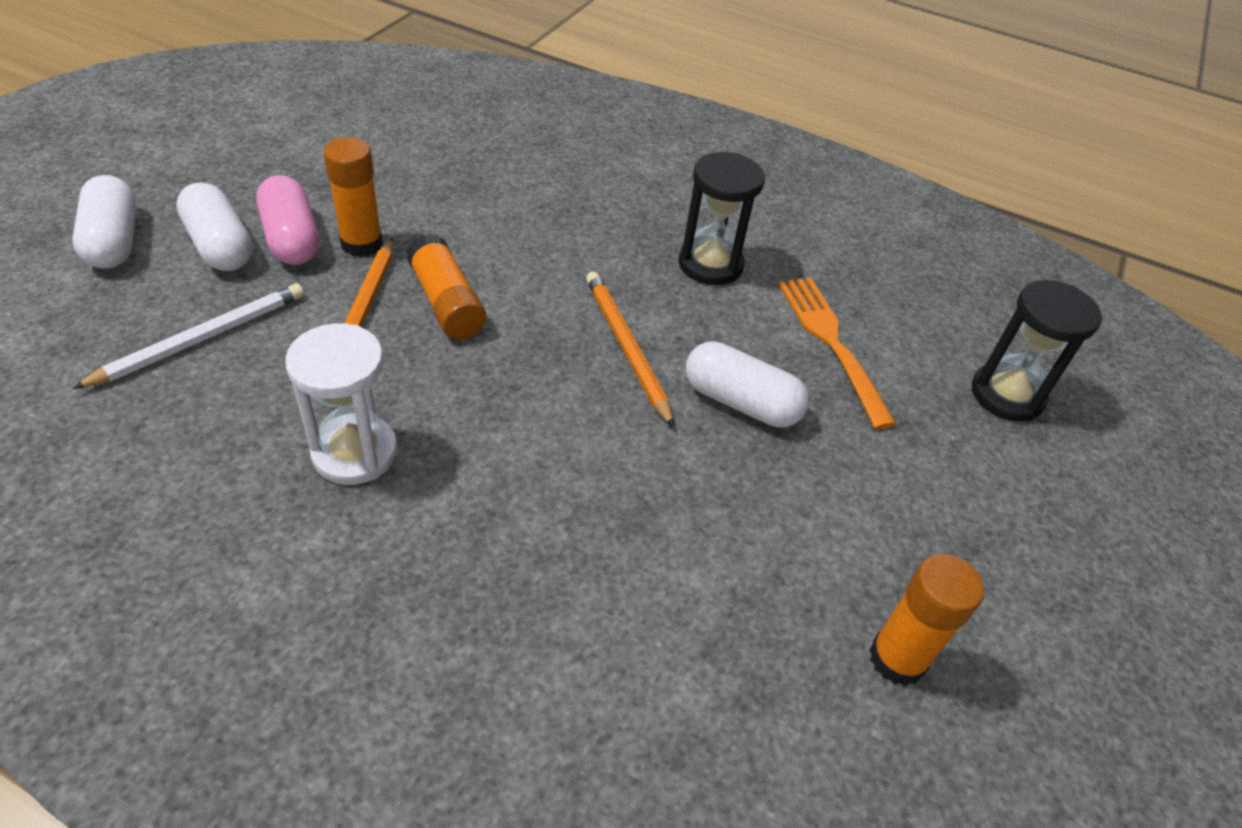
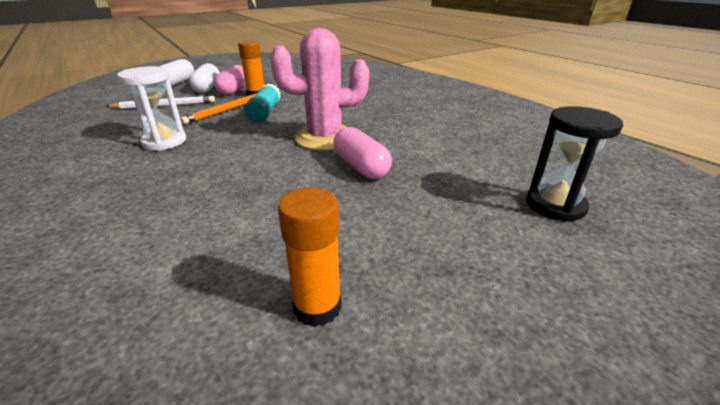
camera: 35 degrees right, 15 degrees down
orange glue stick [406,233,486,339] -> turquoise glue stick [244,84,281,122]
orange pencil [586,272,674,428] -> pink cactus [270,28,369,150]
black hourglass [678,152,765,285] -> none
white capsule [686,341,809,427] -> pink capsule [333,127,392,179]
orange fork [778,278,896,429] -> none

